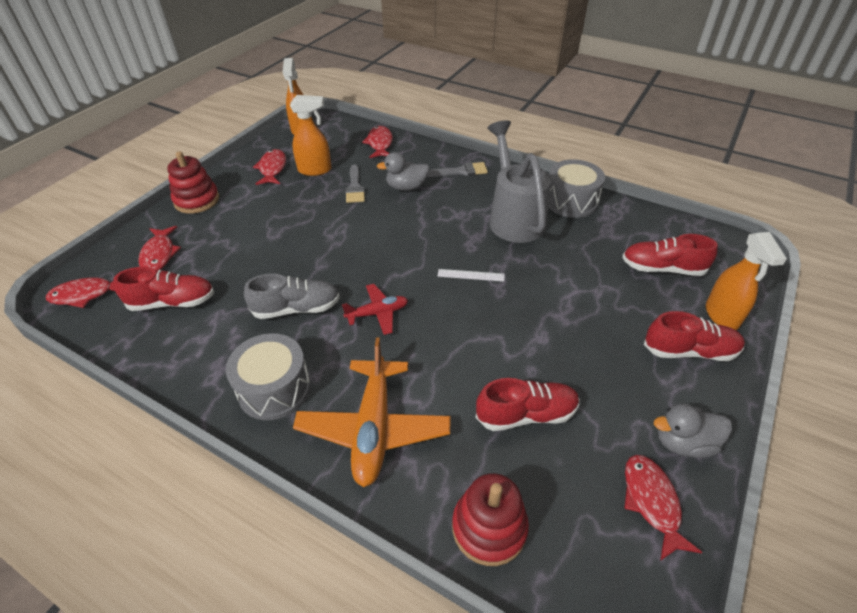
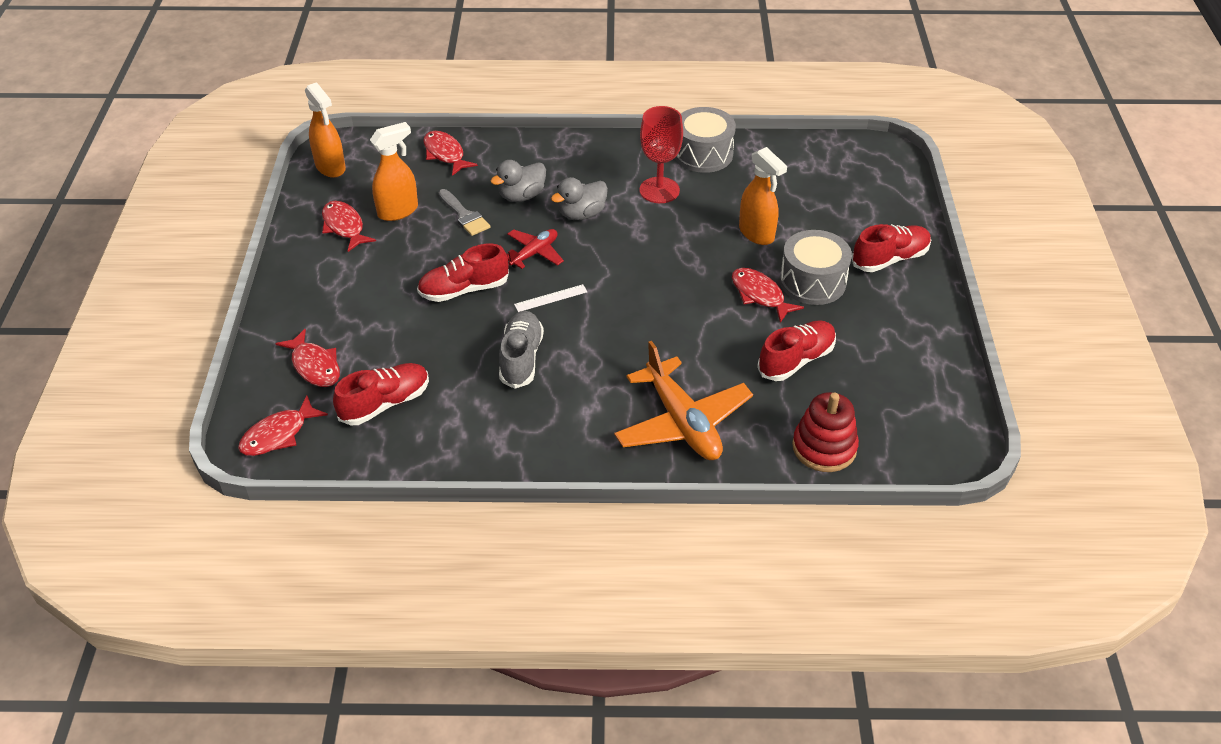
camera: 30 degrees left, 0 degrees up
red stacking toy [167,151,219,214] -> none
grey drum [226,333,311,420] -> grey drum moved to [780,230,852,305]
grey shoe [244,274,340,319] -> grey shoe turned 45 degrees counterclockwise [499,311,544,389]
red plane [342,284,408,335] -> red plane moved to [506,229,564,269]
grey brush [427,162,488,177] -> none
white ruler [438,269,505,281] -> white ruler moved to [514,284,587,312]
grey watering can [488,121,551,243] -> red goblet [639,106,683,203]
red shoe [622,234,718,276] -> red shoe moved to [417,243,509,302]
red fish [624,455,702,561] -> red fish moved to [732,268,804,323]
grey duck [654,403,732,458] -> grey duck moved to [551,177,608,220]
orange spray bottle [706,232,787,330] -> orange spray bottle moved to [739,147,787,245]

